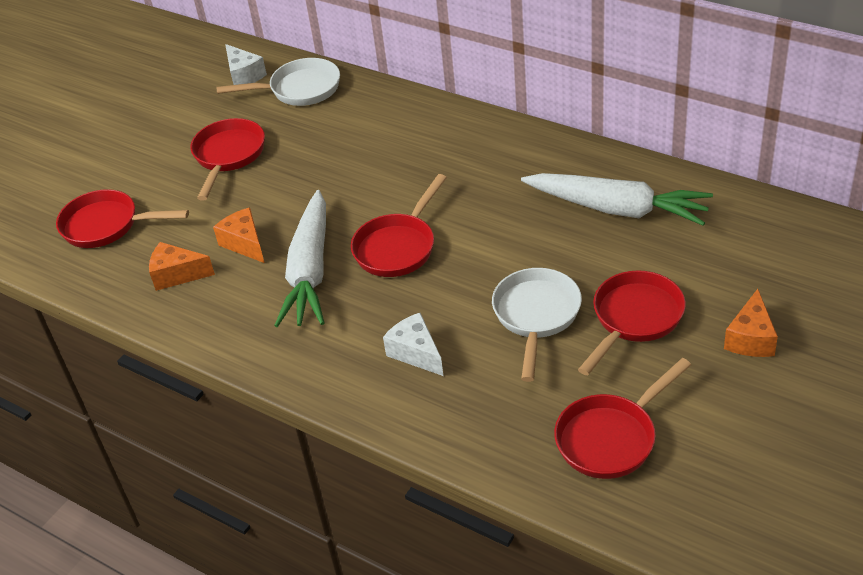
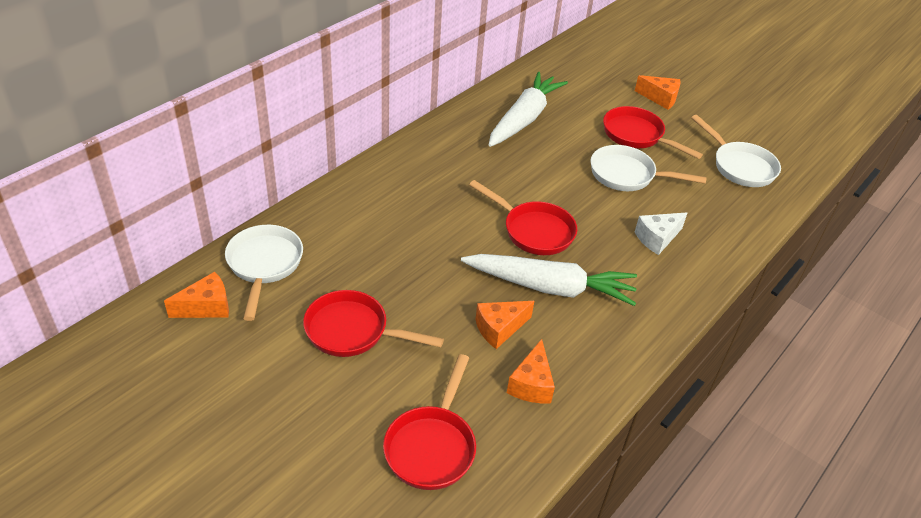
camera: 90 degrees left, 0 degrees up
white cheese [225,44,267,85] -> orange cheese [164,272,229,318]
red pan [554,358,691,479] -> white pan [691,115,781,187]

